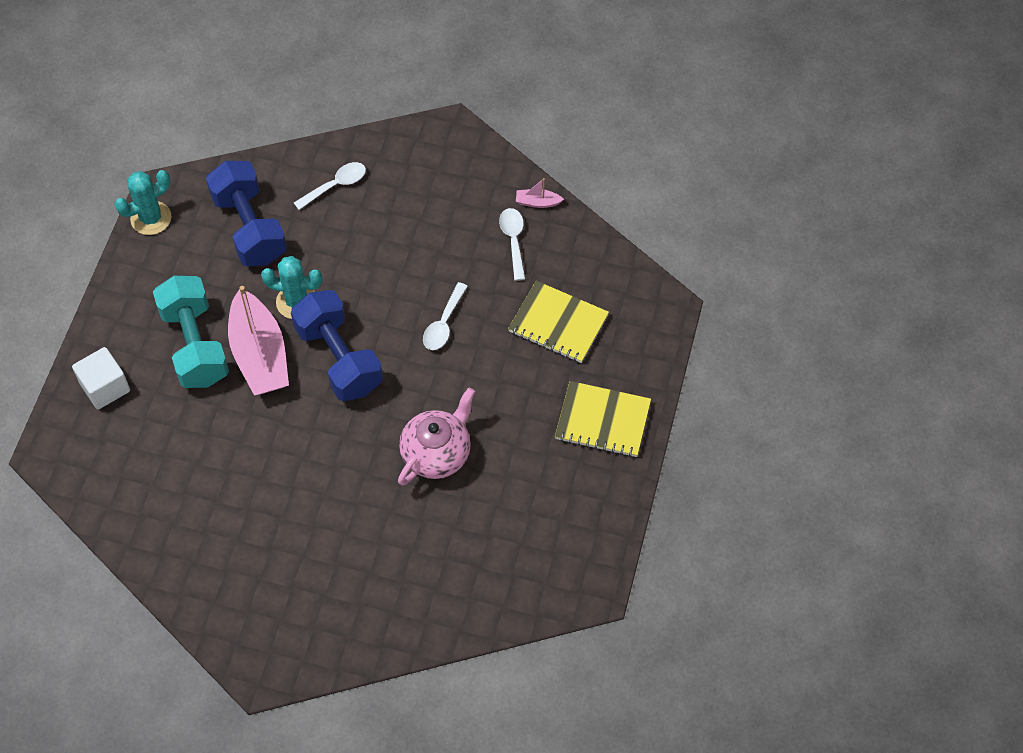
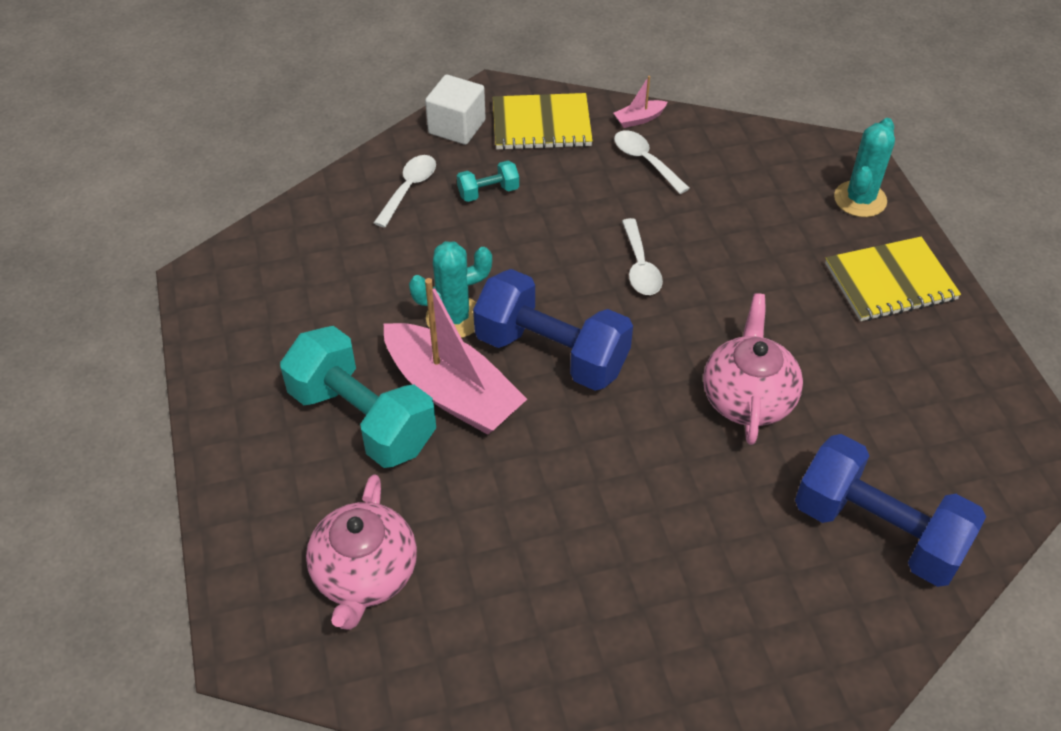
camera: 30 degrees left, 10 degrees down
white cube [72,347,130,410] -> white cube moved to [425,75,486,145]
turquoise cactus [115,170,171,235] -> turquoise cactus moved to [834,118,895,217]
blue dumbbell [206,161,287,266] -> blue dumbbell moved to [795,434,986,587]
yellow notebook [508,281,609,363] -> yellow notebook moved to [493,93,593,150]
none -> pink teapot [306,474,417,630]
none -> turquoise dumbbell [457,161,519,202]

